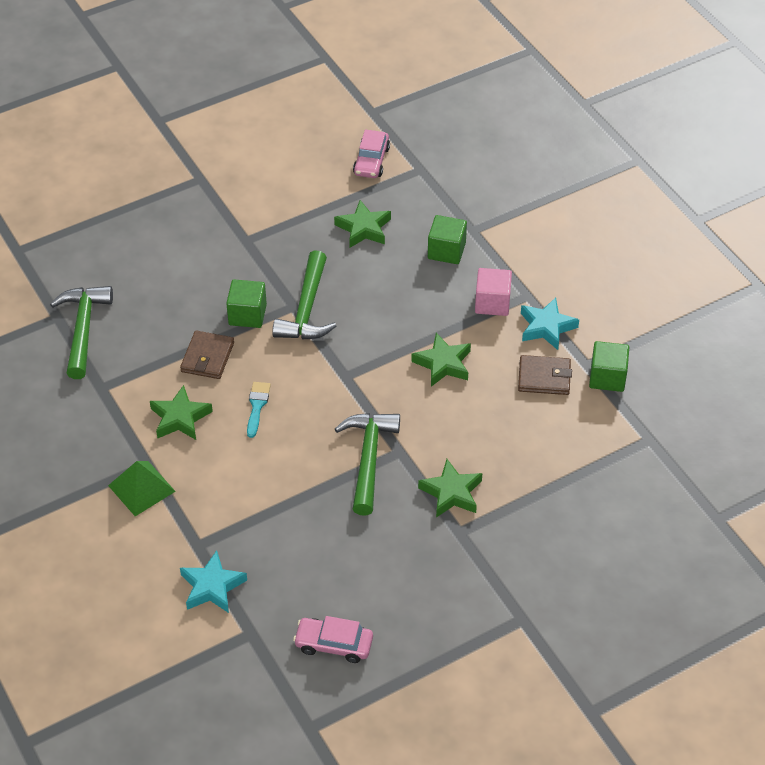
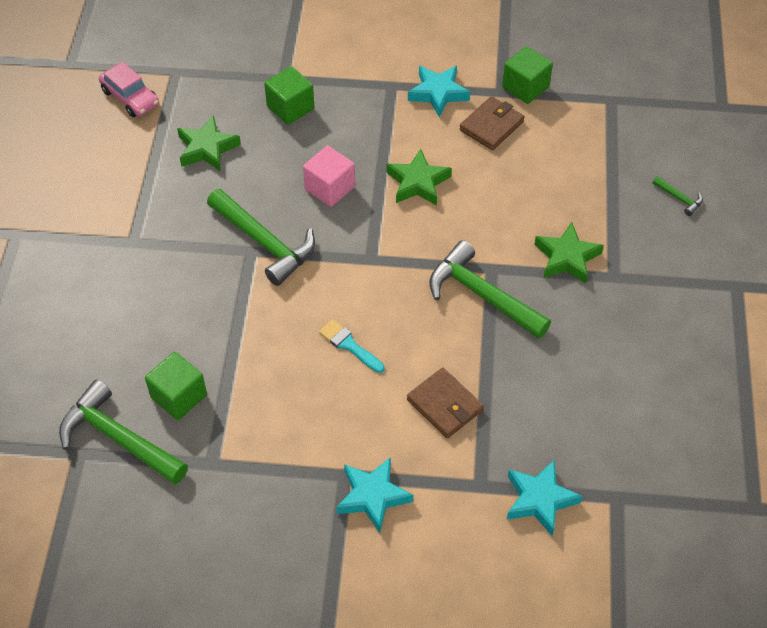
camera: 55 degrees left, 5 degrees up
green pyramid [108,461,176,516] -> turquoise star [336,457,413,533]
green star [150,385,213,440] -> none
brown wallet [180,330,234,379] -> brown wallet moved to [407,368,484,438]
green cube [226,279,267,328] -> green cube moved to [145,352,207,420]
pink car [293,616,373,663] -> none
pink cube [475,268,512,316] -> pink cube moved to [303,146,355,207]
none -> green hammer [653,176,703,216]

